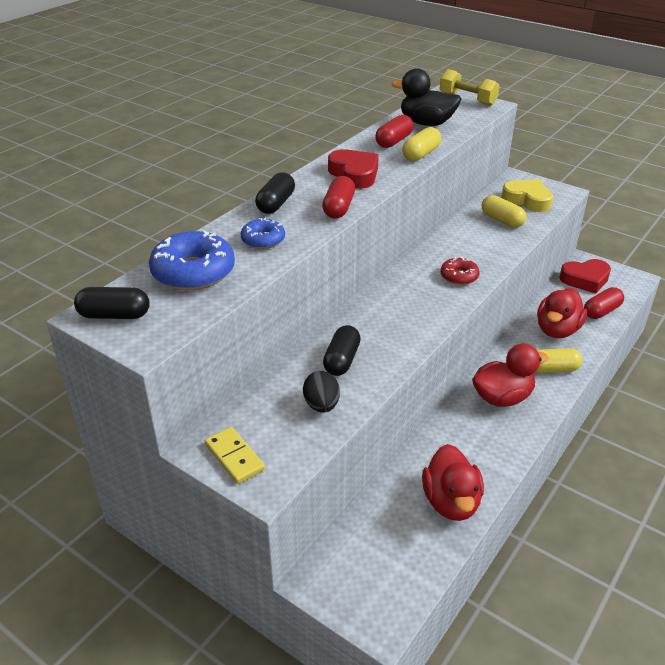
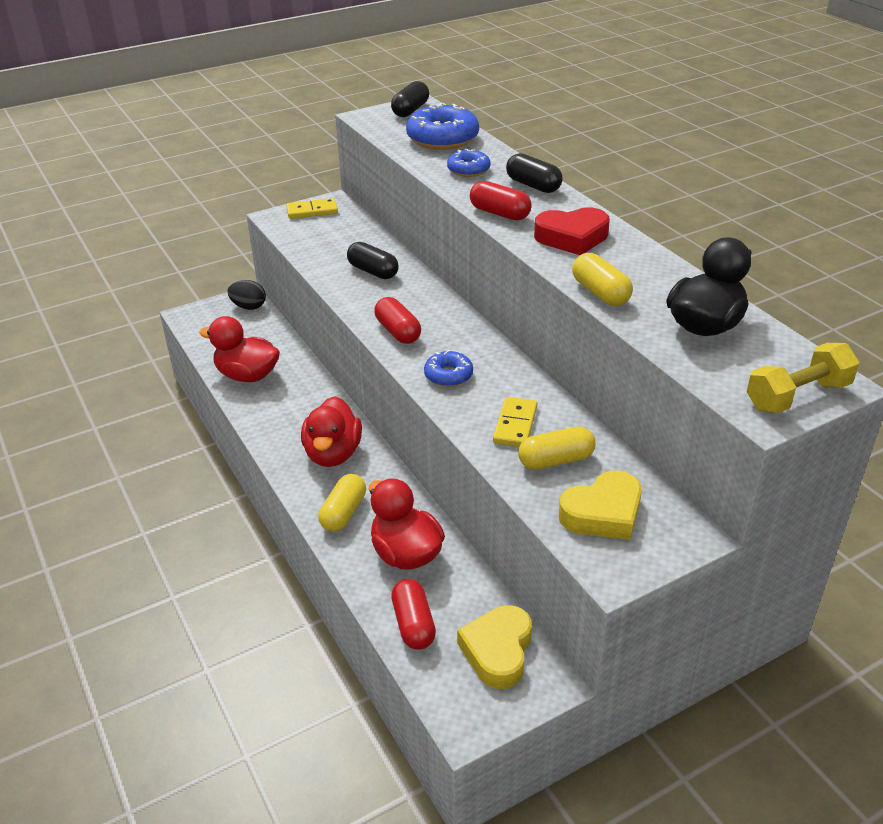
camera: 115 degrees right, 0 degrees up
black egg [303,371,340,413] -> black egg moved to [227,280,266,310]
red capsule [375,115,414,148] -> red capsule moved to [374,297,421,344]
red donut [441,257,480,285] -> blue donut [424,350,473,387]
red heart [559,259,611,294] -> yellow heart [457,605,532,689]
none -> yellow domino [493,397,537,447]

